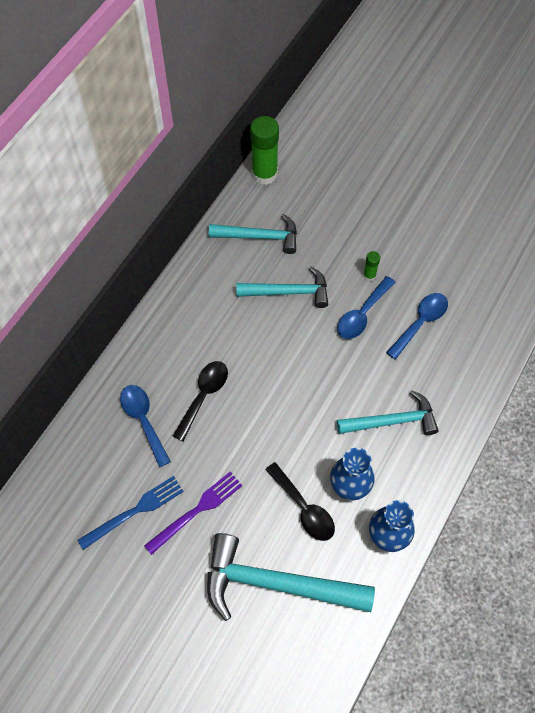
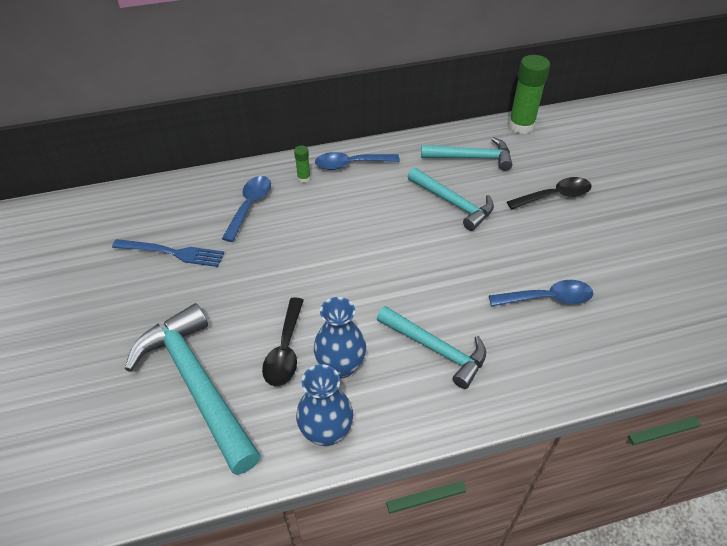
camera: 45 degrees right, 15 degrees down
purple fork [144,472,242,555] -> none
black spoon [173,361,228,441] -> black spoon moved to [507,177,592,210]
turquoise hammer [209,214,297,254] -> turquoise hammer turned 45 degrees counterclockwise [421,137,513,171]
blue spoon [337,276,395,339] -> blue spoon moved to [315,152,400,170]
green glue stick [363,251,380,281] -> green glue stick moved to [294,145,311,183]

